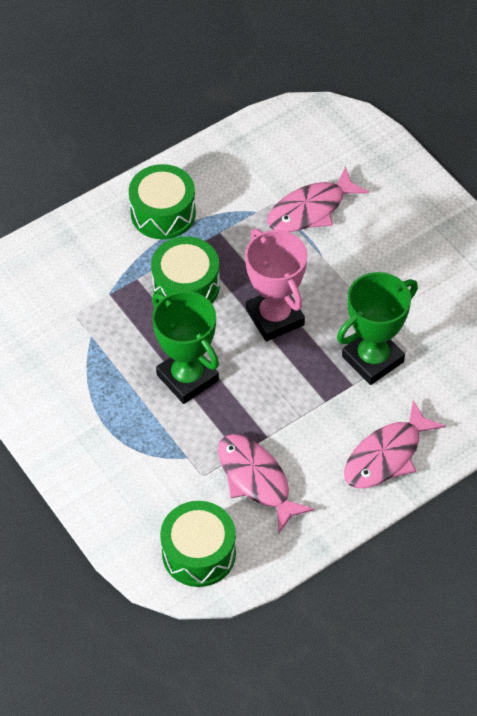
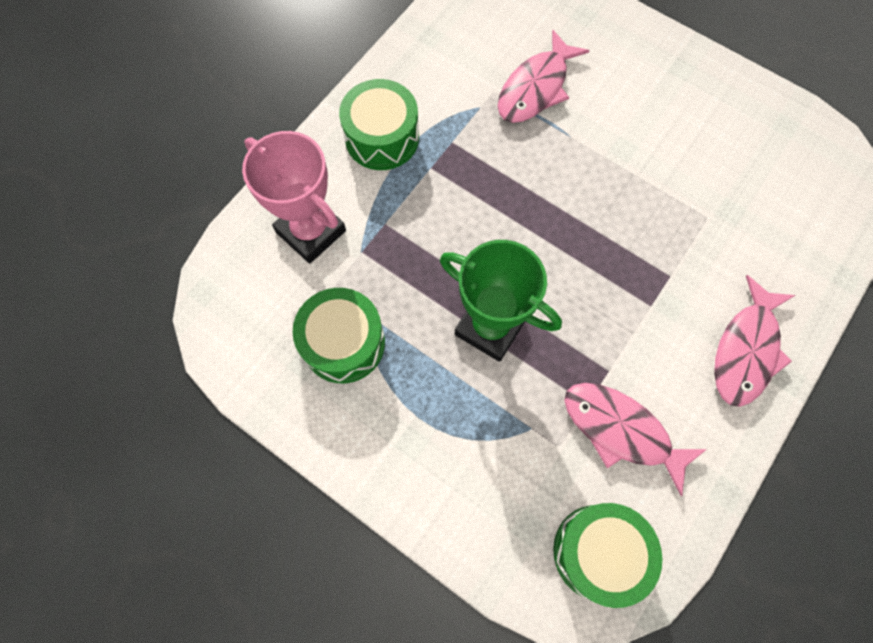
camera: 20 degrees left, 15 degrees up
green drum [151,236,220,303] -> green drum moved to [293,288,385,383]
pink trophy [245,229,308,341] -> pink trophy moved to [242,131,346,264]
green trophy [337,272,418,385] -> none

